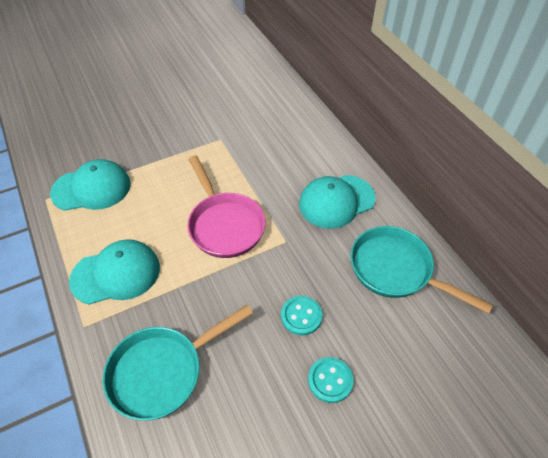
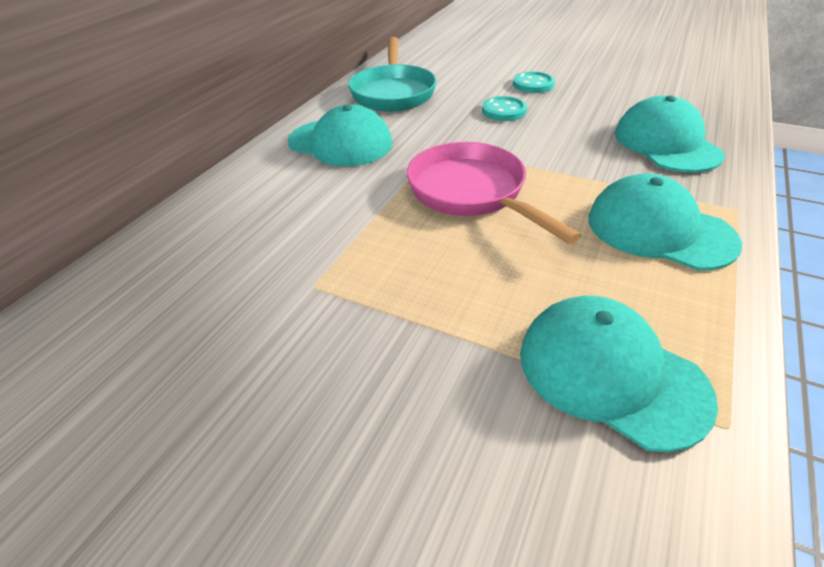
camera: 125 degrees left, 10 degrees down
turquoise pan [103,305,253,421] -> turquoise cap [615,96,725,173]
pink pan [187,155,266,258] -> pink pan turned 60 degrees counterclockwise [407,142,582,244]

